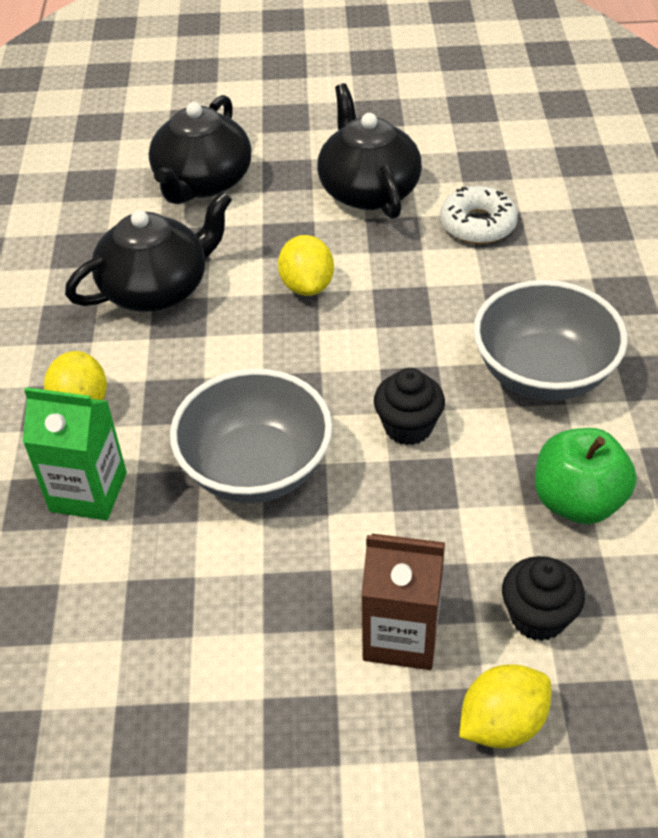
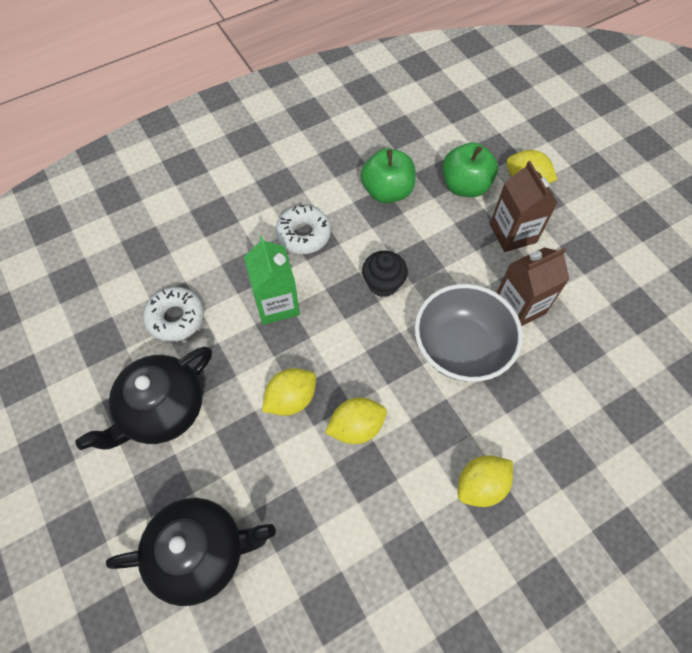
camera: 120 degrees left, 15 degrees up
green carton [23,387,127,520] -> green carton moved to [244,236,300,325]
black teapot [65,191,232,312] -> none
grey bowl [473,280,628,401] -> white donut [275,205,331,254]
black cupcake [502,556,585,641] -> green apple [442,142,498,197]
none -> yellow lemon [325,398,387,444]
none -> brown carton [497,247,569,326]

